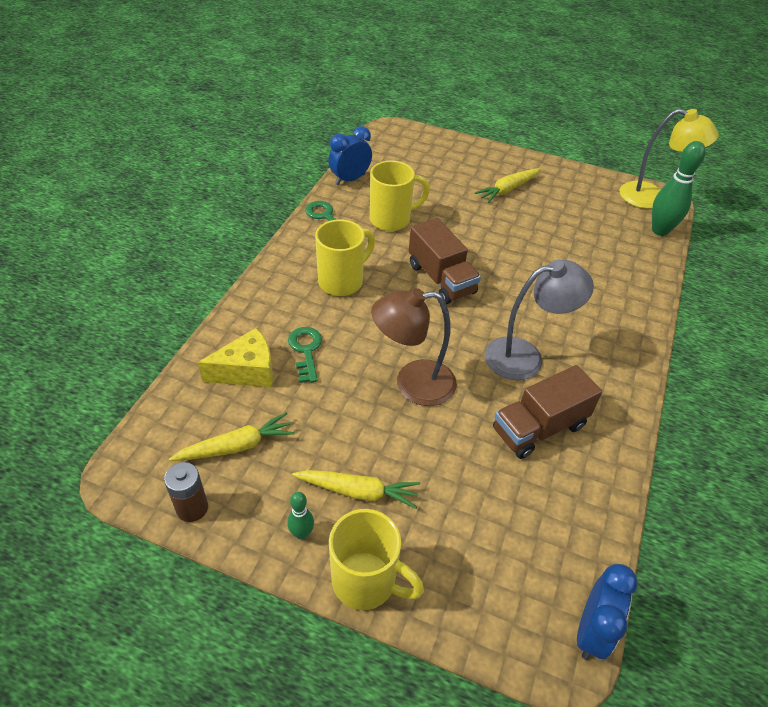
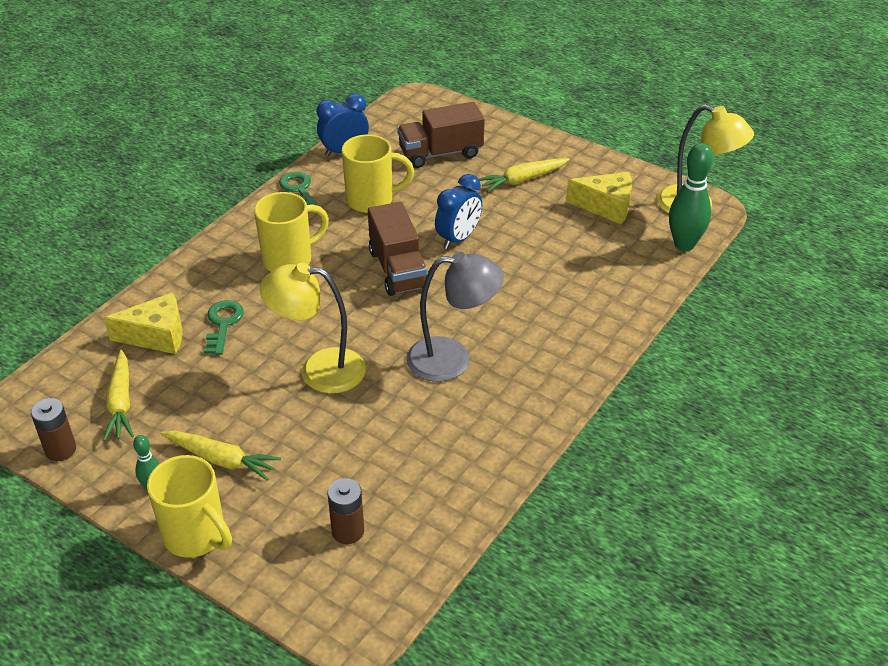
camera: 15 degrees right, 5 degrees down
yellow carrot [169,412,295,461] -> yellow carrot turned 90 degrees clockwise [103,350,134,441]
brown lamp [371,288,457,406] -> yellow lamp [259,263,366,394]
brown truck [493,365,602,459] -> brown truck moved to [397,102,485,168]
blue clock [577,564,638,660] -> blue clock moved to [435,174,482,249]
none -> brown battery [327,478,364,544]
none -> yellow cheese [566,172,632,224]

